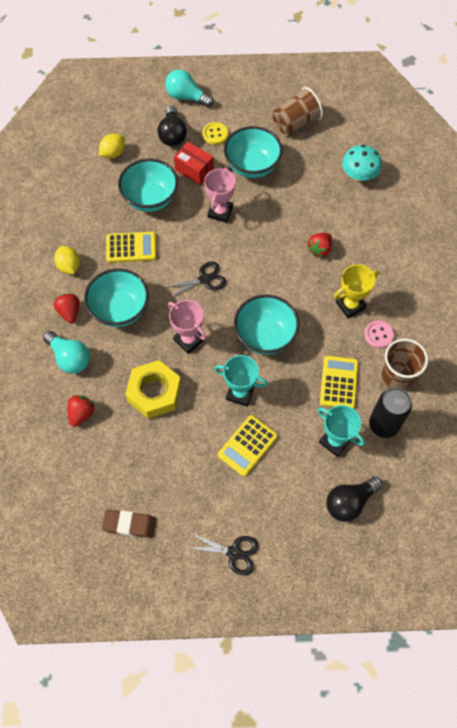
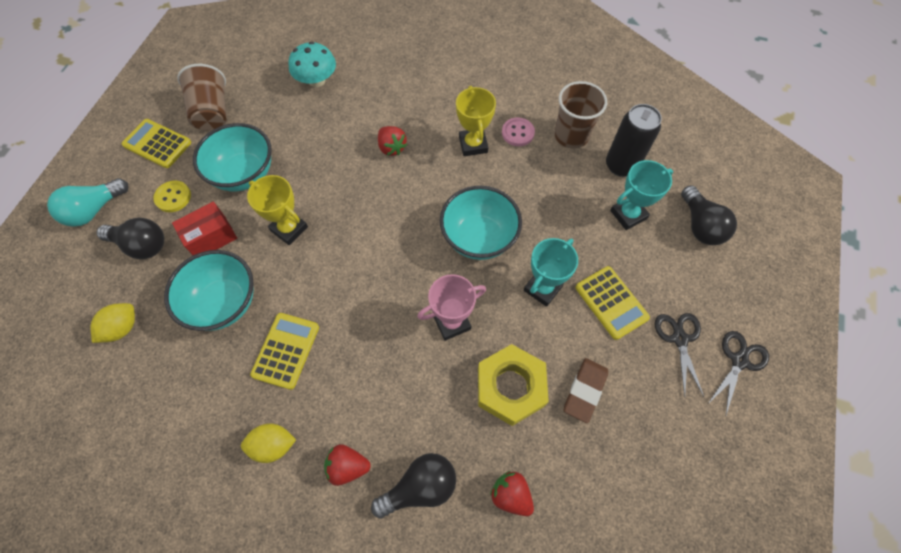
camera: 70 degrees left, 0 degrees up
turquoise light bulb [43,331,90,374] -> black light bulb [371,453,456,519]
turquoise bowl [84,268,149,327] -> none
yellow lemon [99,134,125,158] -> yellow lemon turned 60 degrees clockwise [90,303,135,343]
brown eraser [102,510,156,538] -> brown eraser moved to [564,358,608,423]
black scissors [163,262,226,299] -> black scissors moved to [655,313,704,397]
pink trophy [204,167,236,223] -> yellow trophy [247,175,308,245]
yellow calculator [320,356,358,409] -> yellow calculator moved to [122,119,191,168]

